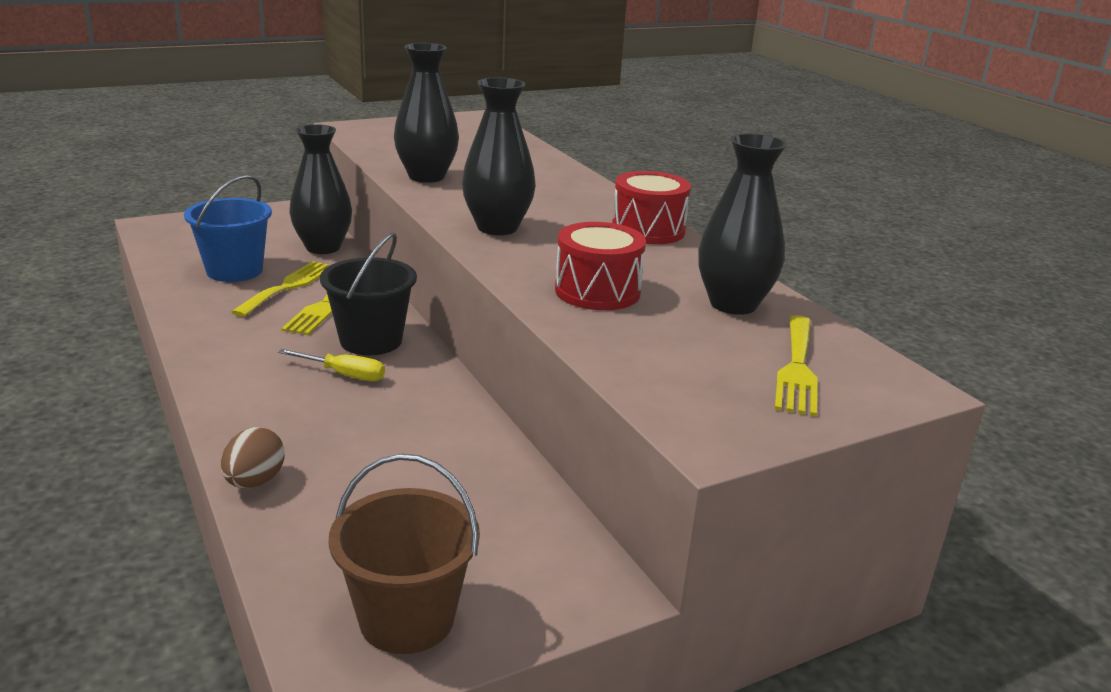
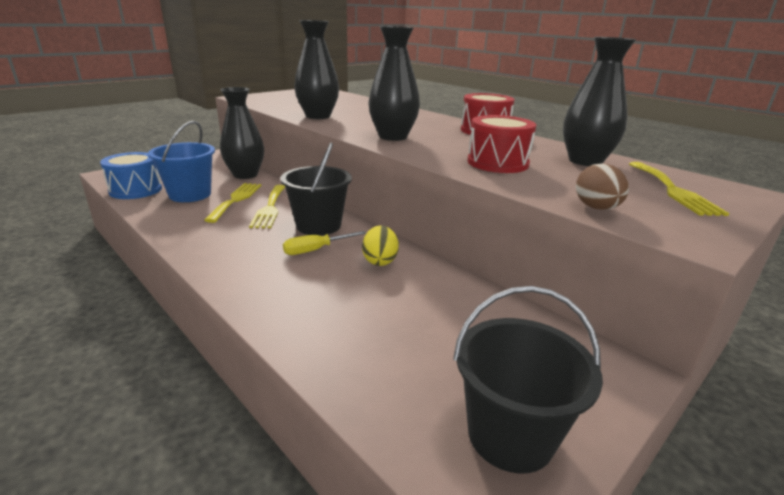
camera: 15 degrees left, 0 degrees up
brown egg [221,427,285,488] -> brown egg moved to [576,163,629,210]
yellow screwdriver [278,349,385,381] -> yellow screwdriver turned 150 degrees clockwise [283,231,366,255]
brown bucket [329,454,480,654] -> black bucket [453,286,603,474]
none -> blue drum [100,152,162,199]
none -> yellow egg [362,225,399,266]

